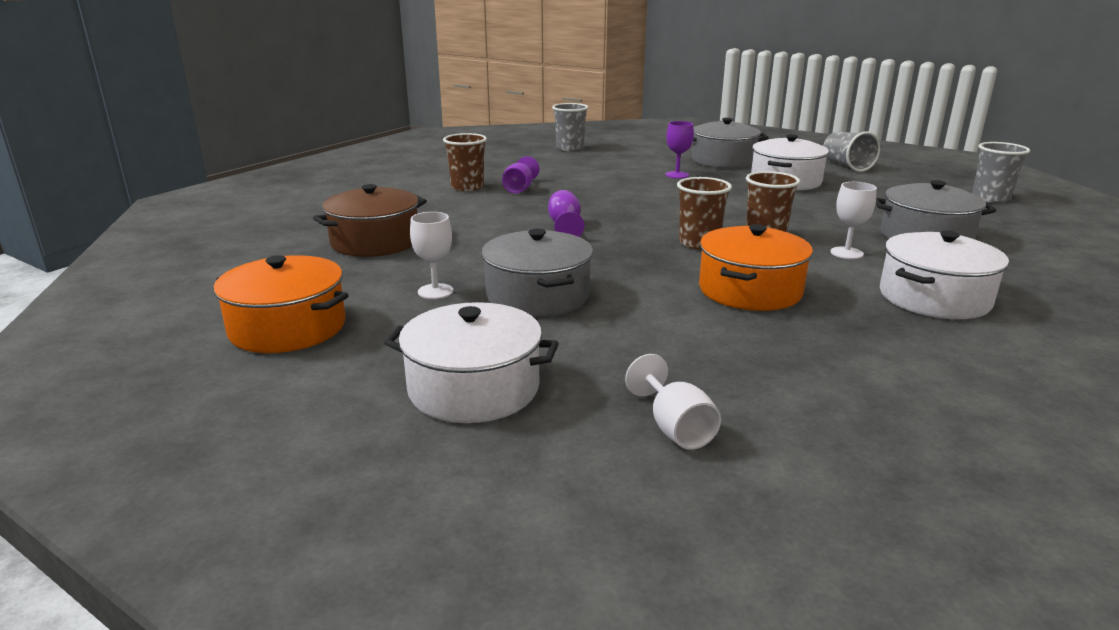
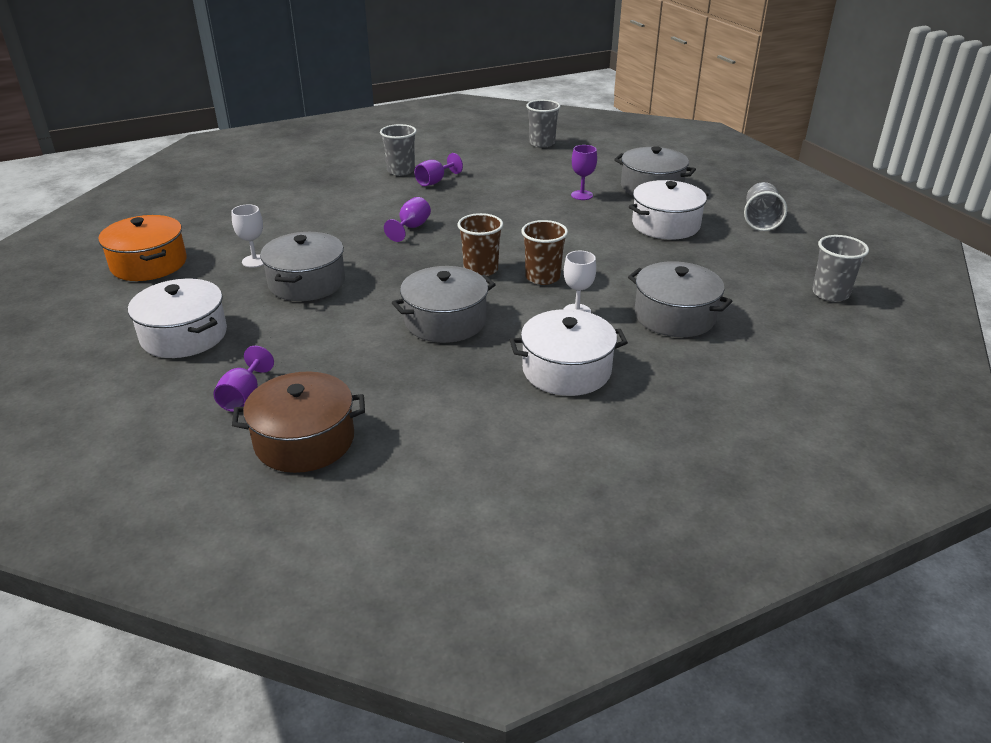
camera: 30 degrees right, 10 degrees up
brown pot [313,184,427,257] -> brown pot moved to [232,371,365,473]
brown cup [443,133,487,191] -> grey cup [380,124,417,176]
white goblet [625,354,721,450] -> purple goblet [213,346,274,412]
orange pot [699,224,813,311] -> grey pot [392,266,496,343]

